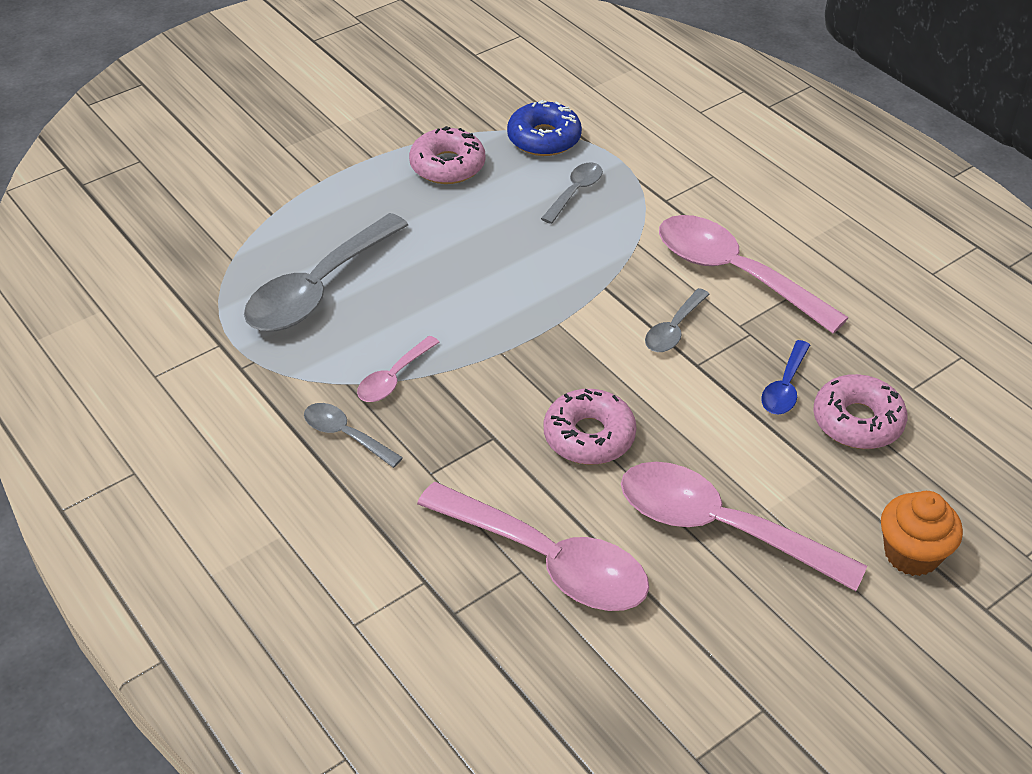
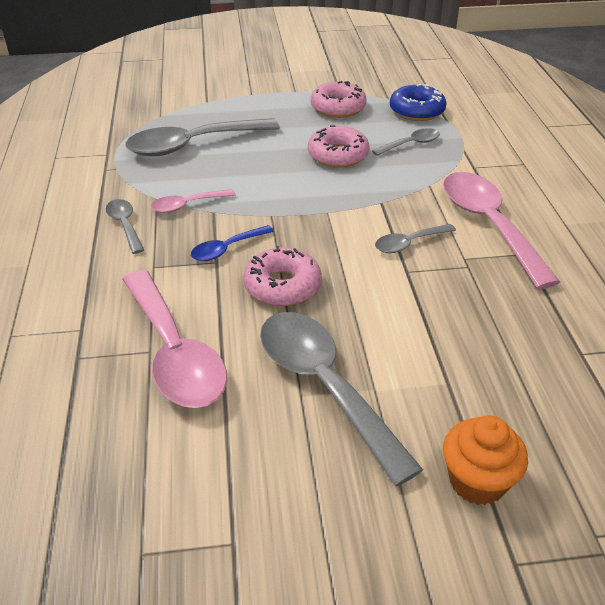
camera: 30 degrees right, 5 degrees down
pink spoon [621,462,867,591] -> grey spoon [260,312,423,486]
blue spoon [761,340,810,414] -> blue spoon moved to [191,225,274,261]
pink donut [813,374,907,449] -> pink donut moved to [308,125,370,168]

